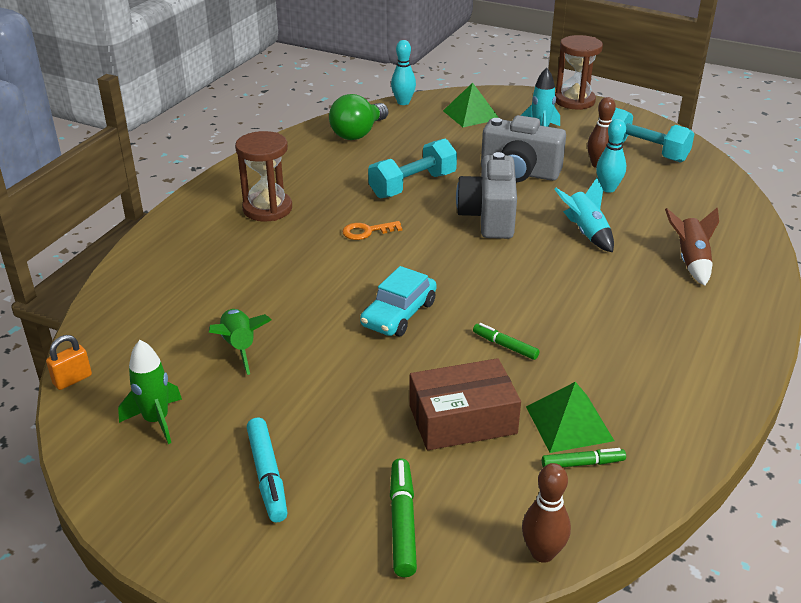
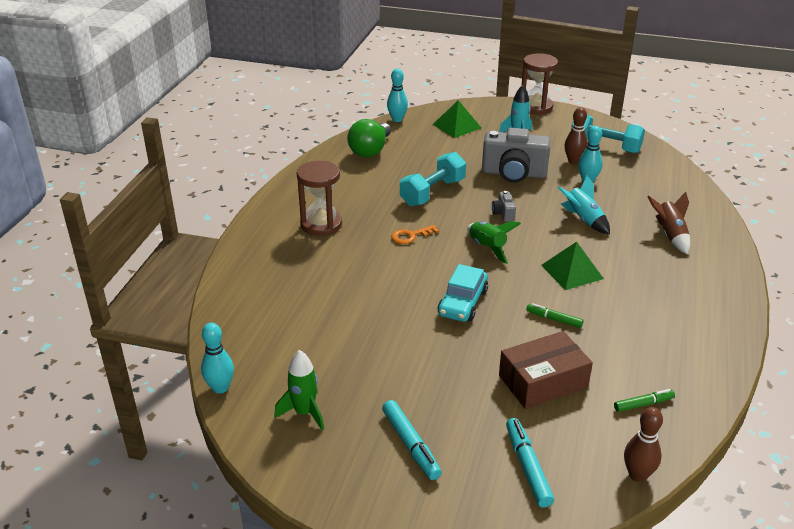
camera: 10 degrees left, 0 degrees up
orange padlock [46,335,92,390] -> turquoise bowling pin [201,323,234,394]
green rocket [209,309,272,375] -> green rocket moved to [467,221,521,264]
green marker [390,458,417,577] -> turquoise marker [506,418,554,508]
grey camera [456,152,517,239] -> grey camera [492,191,516,222], size x0.44
green pyramid [526,382,614,453] -> green pyramid moved to [541,242,604,290]

